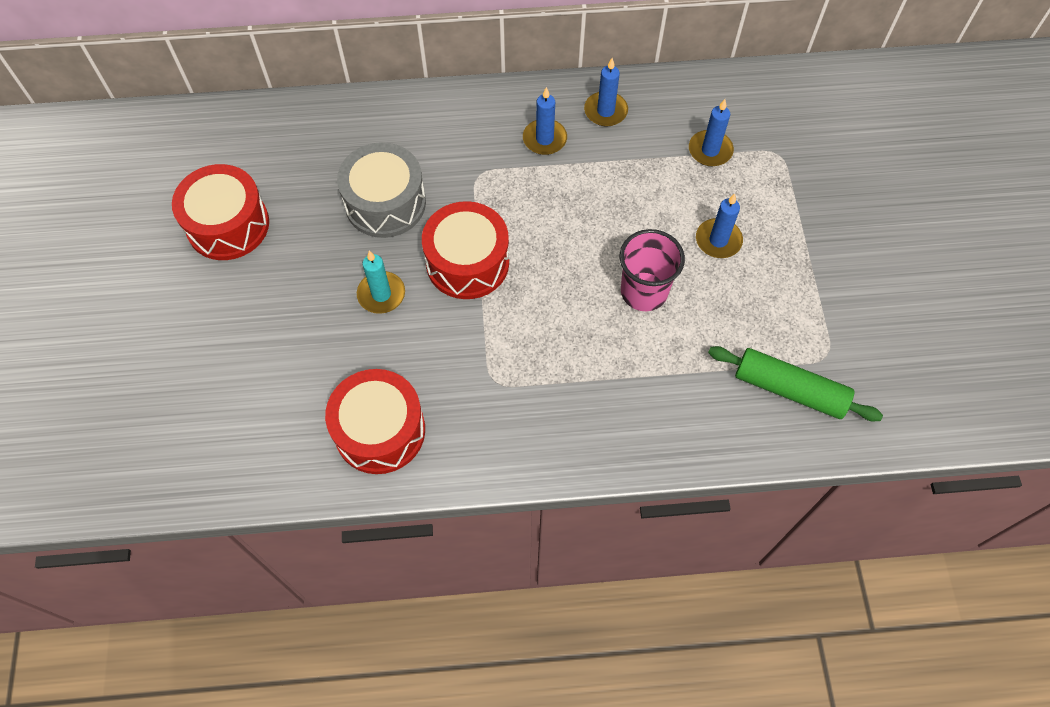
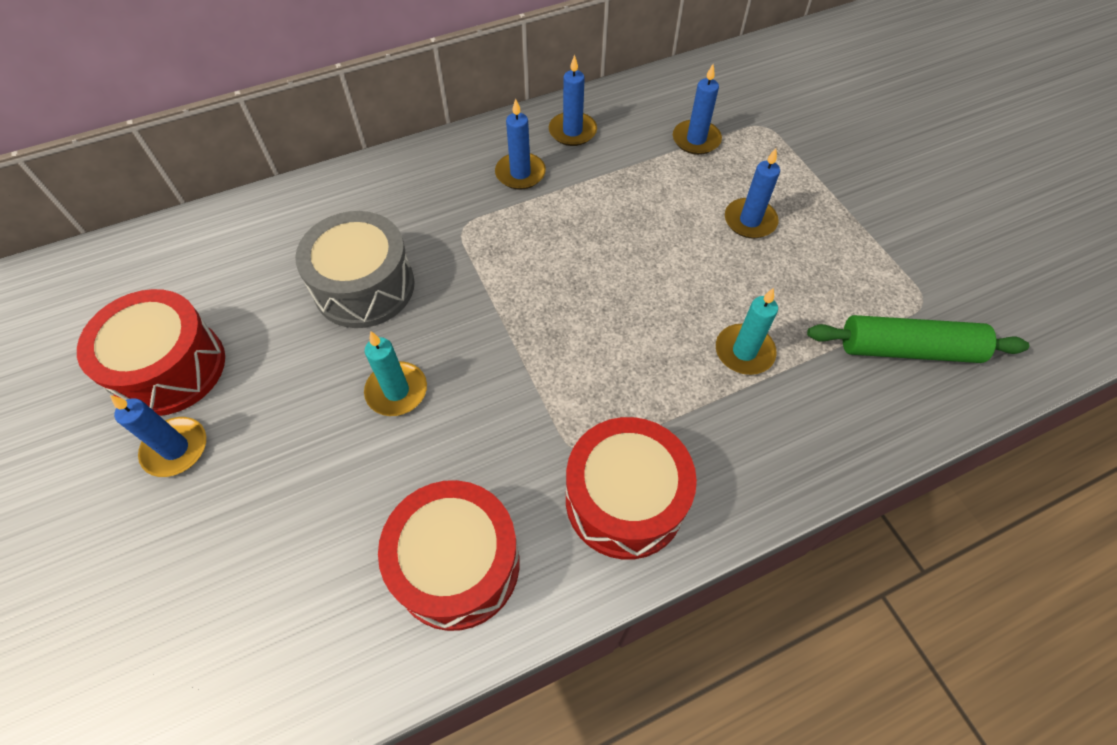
camera: 20 degrees left, 5 degrees down
red drum [422,201,509,299] -> red drum moved to [566,417,697,560]
pink cup [619,229,685,311] -> none
none -> blue candle [110,395,206,477]
none -> turquoise candle [716,288,778,375]

